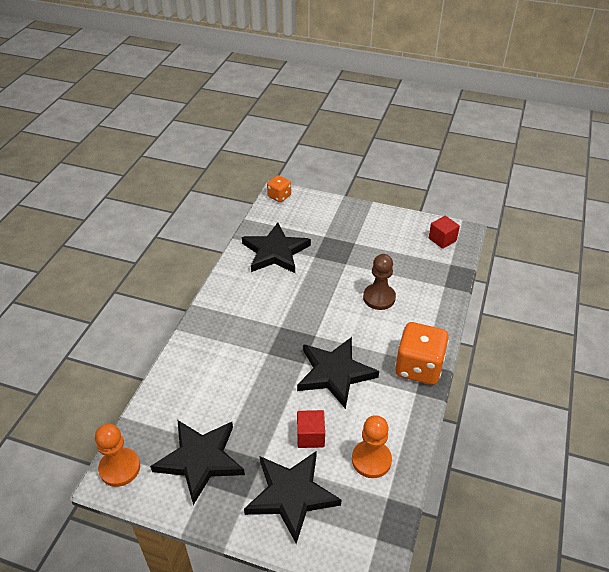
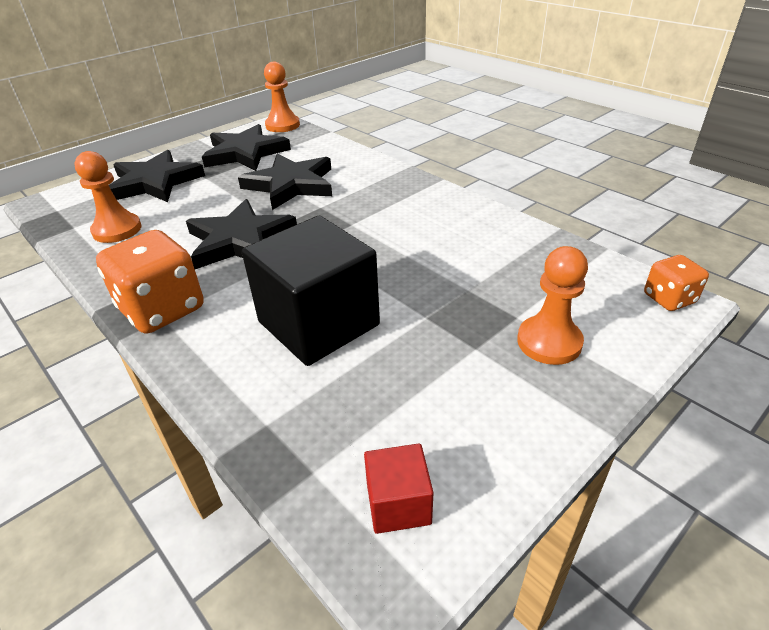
camera: 120 degrees right, 5 degrees down
black star [242,223,311,273] -> black star moved to [238,153,332,210]
red cube [297,410,325,448] -> none
brown pawn [363,254,396,310] -> black cube [242,216,380,366]
none -> orange pawn [517,246,588,365]

